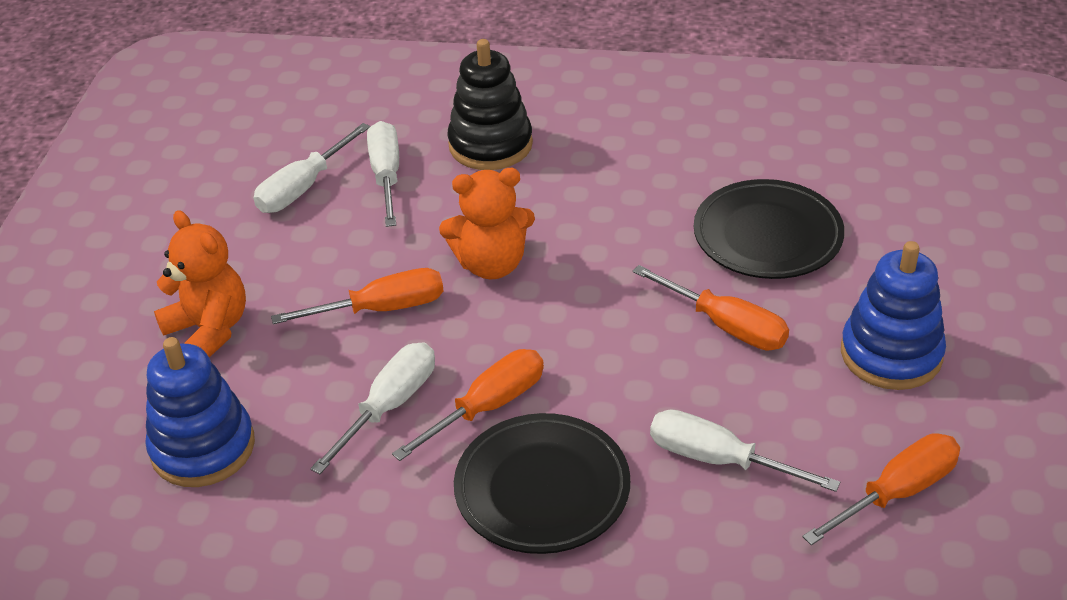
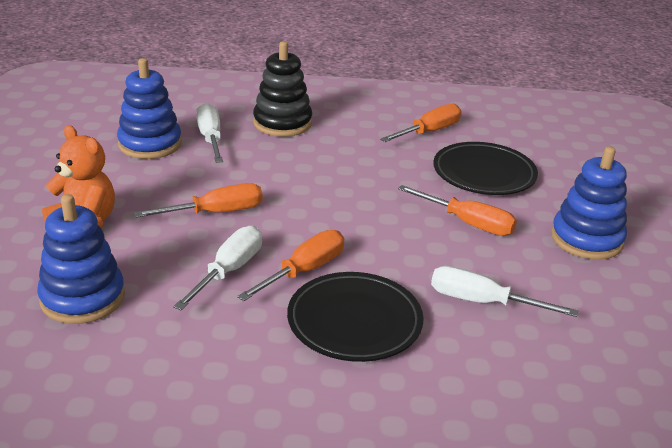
camera: 10 degrees left, 10 degrees down
white screwdriver [254,123,370,213] -> blue stacking toy [117,58,182,159]
orange teddy bear [439,168,535,279] -> none
orange screwdriver [802,433,960,545] -> orange screwdriver moved to [380,104,461,142]

